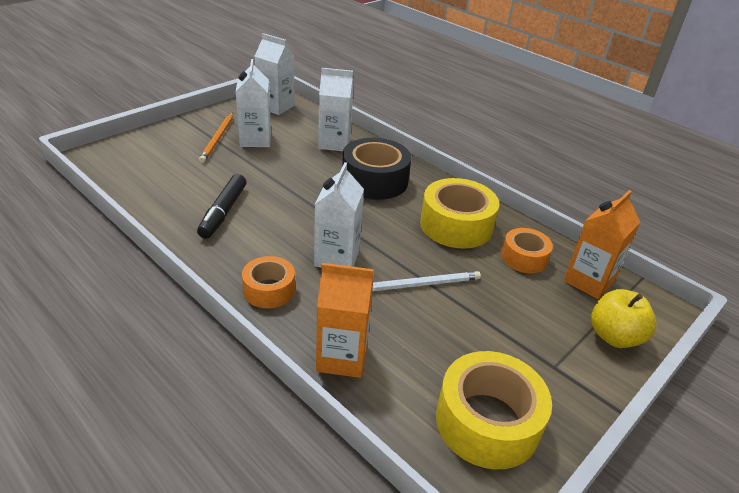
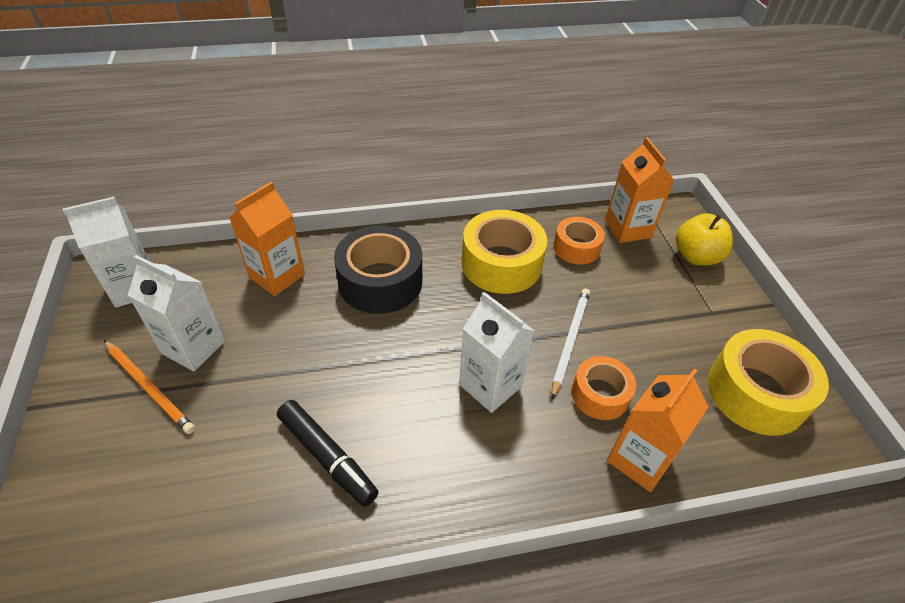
camera: 55 degrees left, 10 degrees up
orange tape [242,256,295,308] -> orange tape moved to [571,356,636,420]
white carton [318,68,353,151] -> orange carton [229,181,305,296]

